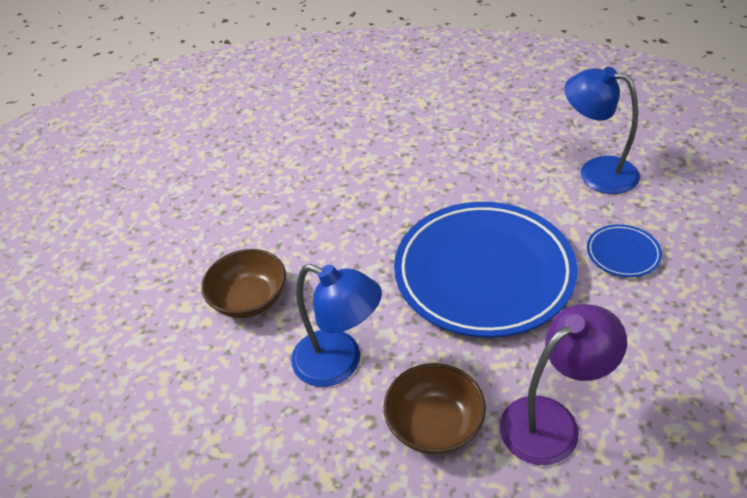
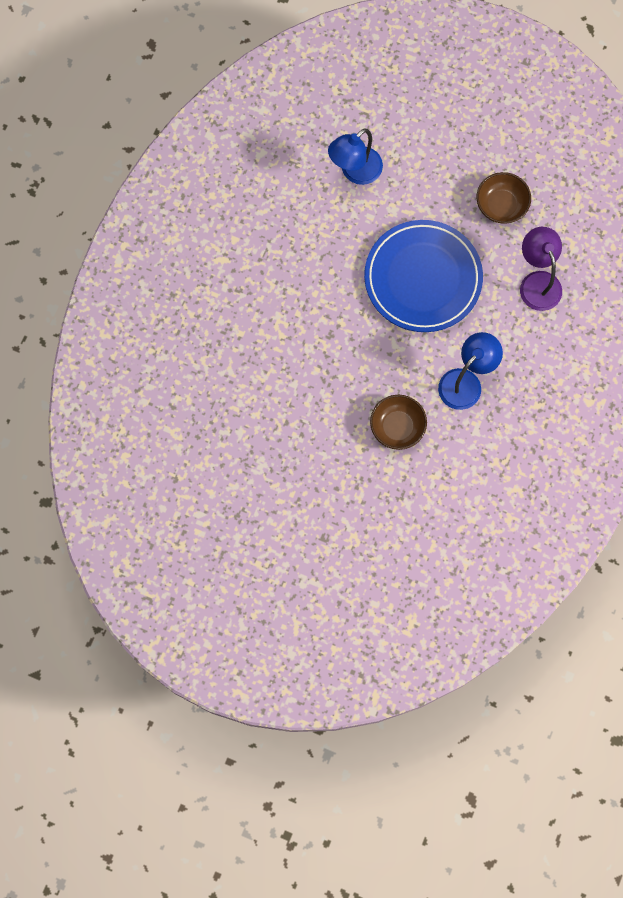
camera: 80 degrees left, 30 degrees up
brown bowl [384,363,486,455] -> brown bowl moved to [477,172,531,224]
blue plate [587,224,662,277] -> none

